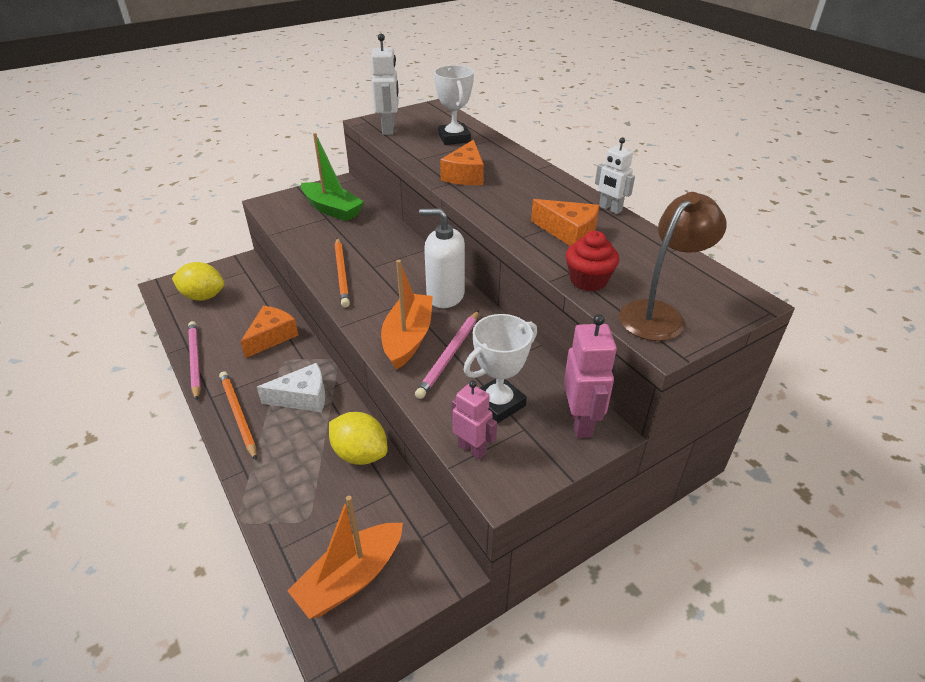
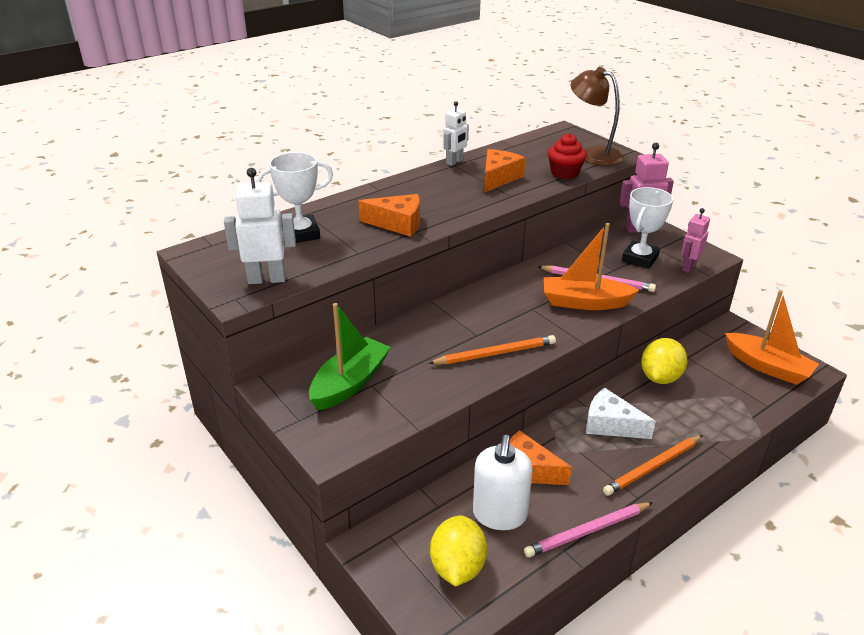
camera: 95 degrees left, 5 degrees down
white cheese [257,363,325,412] -> white cheese turned 45 degrees counterclockwise [586,388,656,439]
white soap dispenser [419,208,465,308] -> white soap dispenser moved to [473,435,533,530]
white trophy [464,314,537,424] -> white trophy turned 75 degrees clockwise [622,187,673,269]

